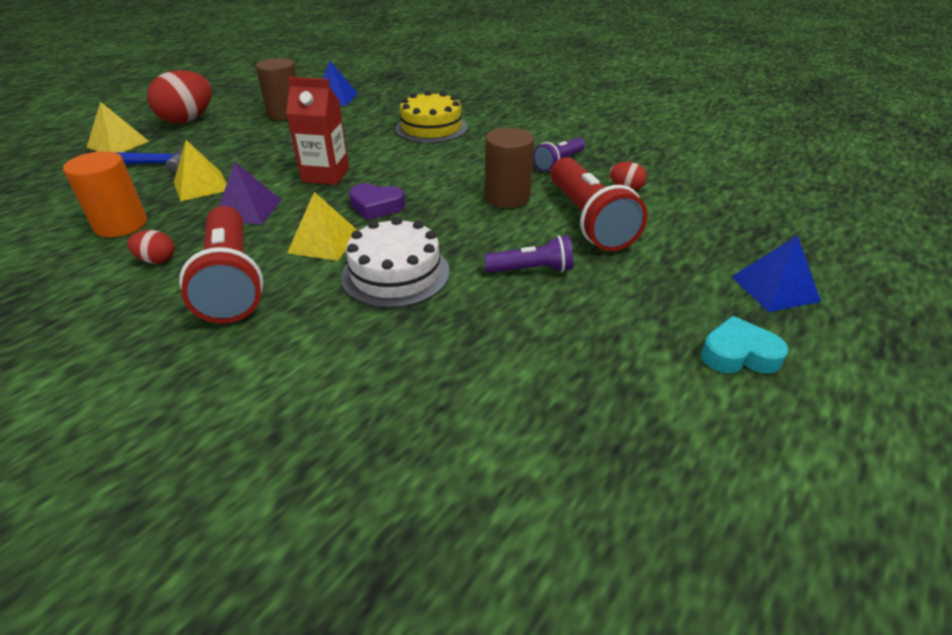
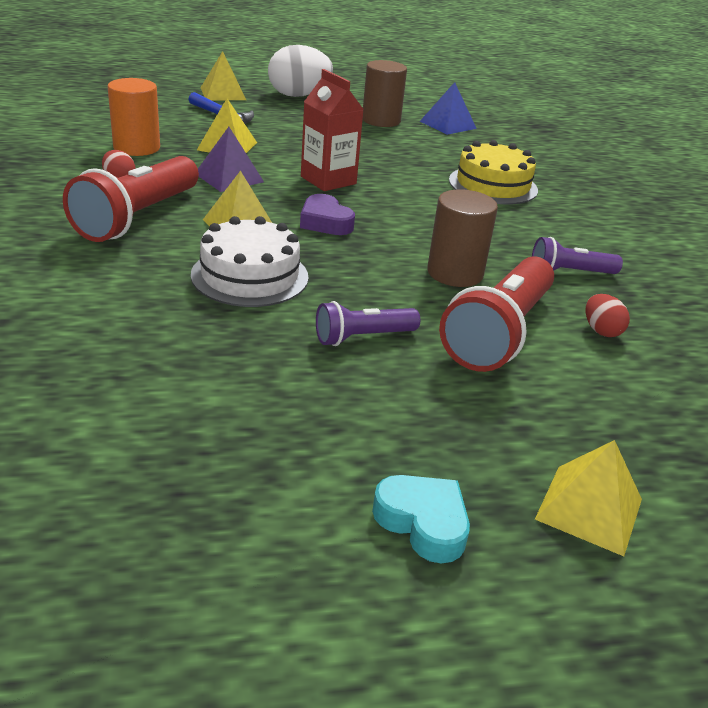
camera: 40 degrees right, 5 degrees down
red egg [147,70,212,124] -> white egg [268,45,333,97]
purple flashlight [484,235,574,273] -> purple flashlight turned 120 degrees clockwise [316,301,420,346]
blue pyramid [732,235,821,312] -> yellow pyramid [535,440,642,556]

